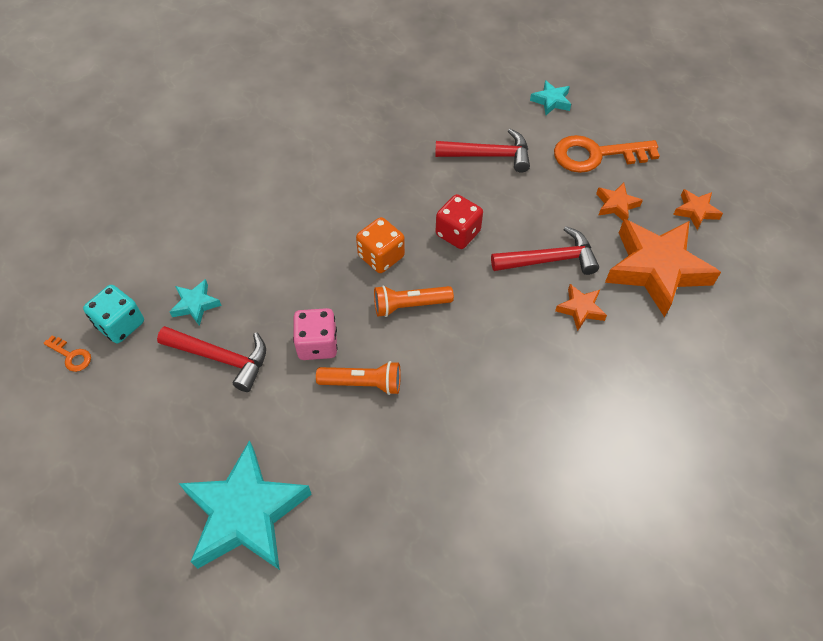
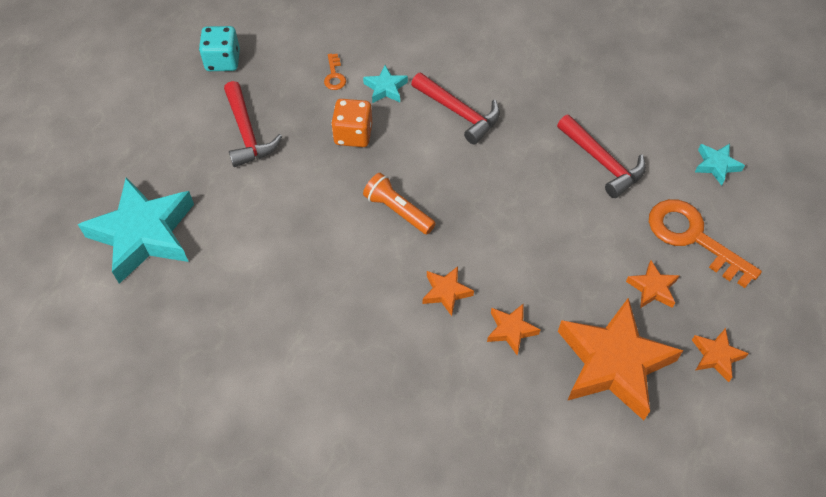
camera: 50 degrees right, 0 degrees up
orange key [43,336,91,372] -> orange key moved to [324,54,346,90]
turquoise star [169,279,222,326] -> turquoise star moved to [363,65,408,103]
pink dice [293,308,337,360] -> none
orange flashlight [316,361,401,395] -> none
orange dice [356,217,405,273] -> orange dice moved to [331,99,372,147]
red dice [436,194,483,249] -> none
red hammer [491,226,599,275] -> red hammer moved to [411,73,500,145]
none -> orange star [423,266,474,316]

